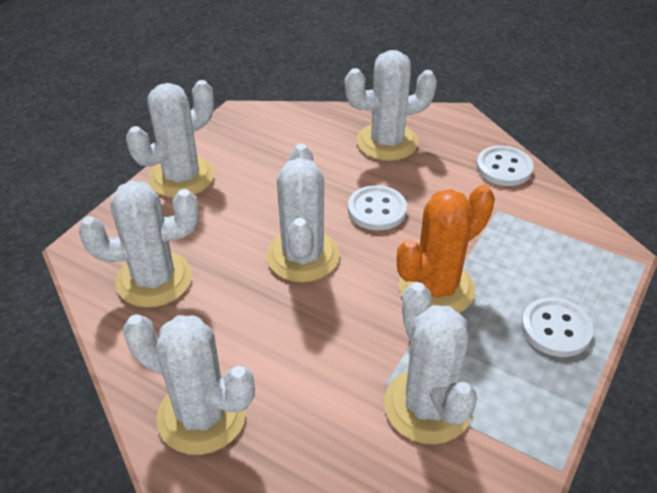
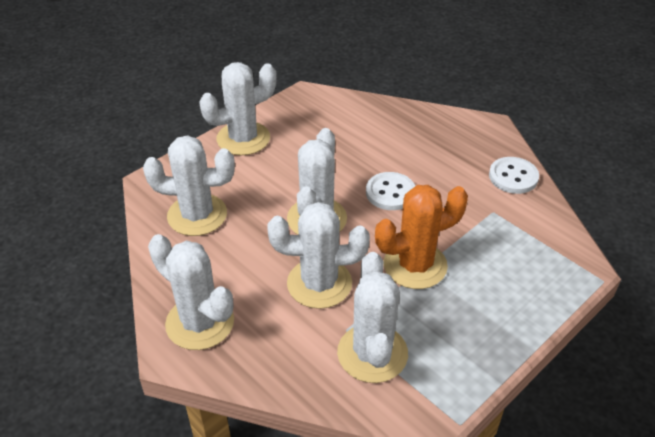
camera: 15 degrees right, 0 degrees up
white cactus [345,50,437,161] -> white cactus moved to [267,202,370,309]
white button [521,298,594,357] -> none

